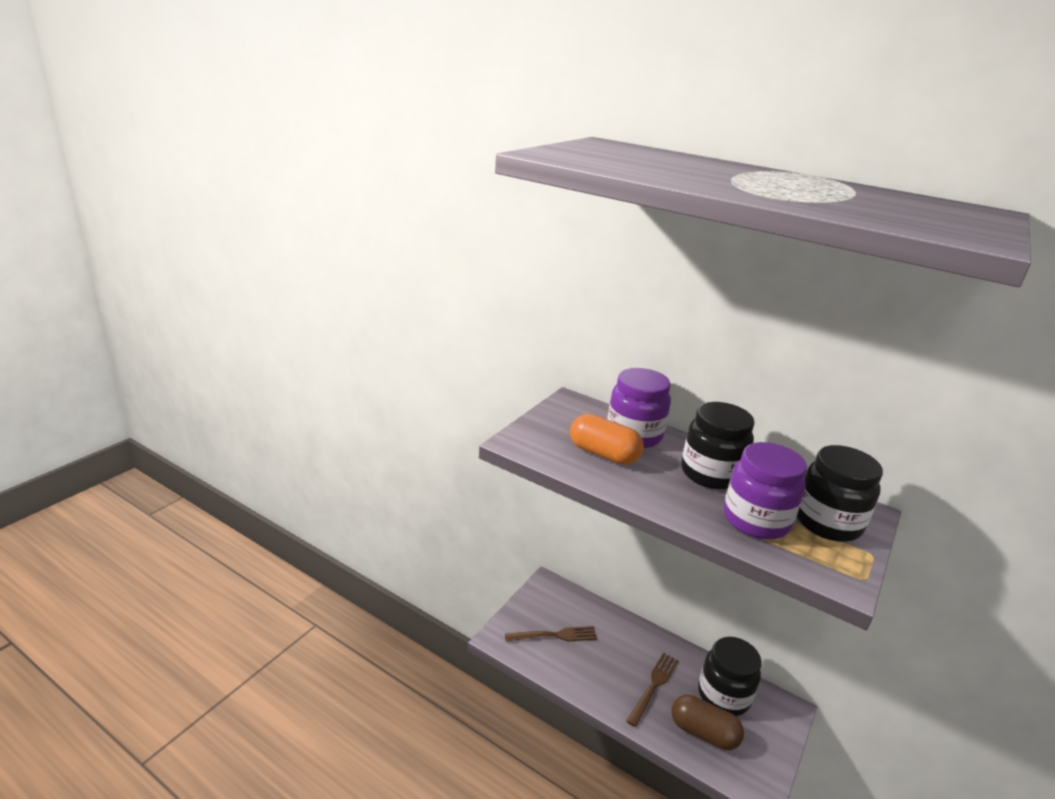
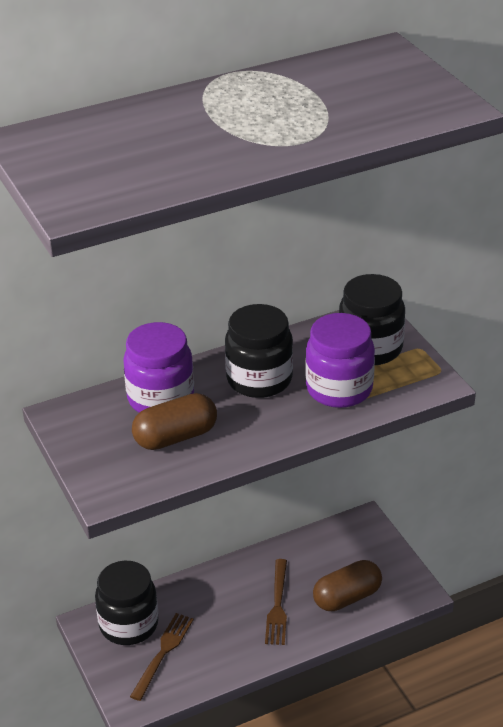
camera: 55 degrees left, 10 degrees up
orange capsule [570,414,644,465] -> brown capsule [132,393,217,450]
brown fork [626,653,679,727] -> brown fork turned 150 degrees counterclockwise [265,559,287,645]
black jar [698,637,762,716] -> black jar moved to [95,561,158,645]

